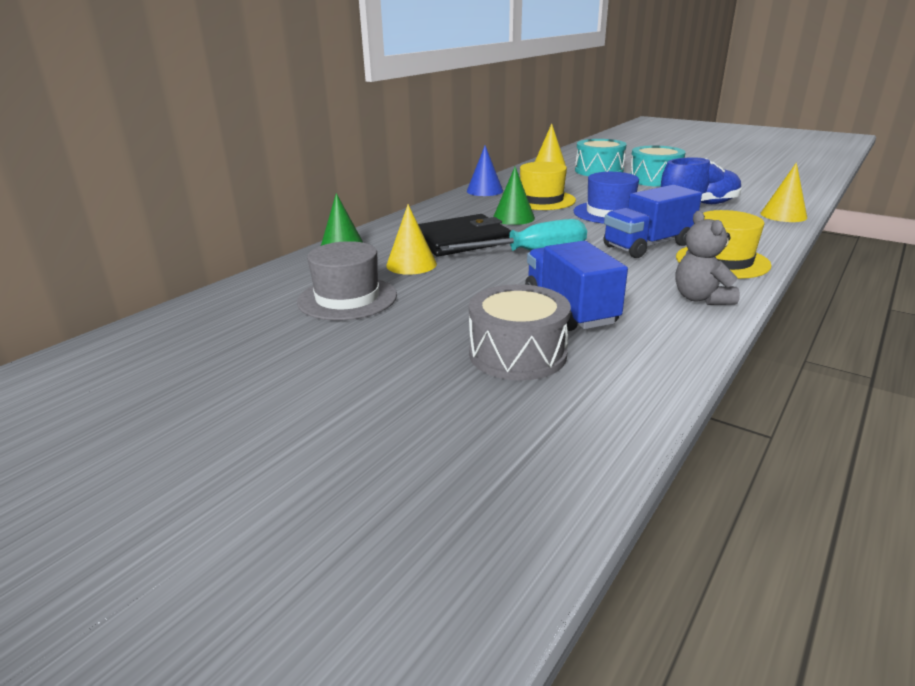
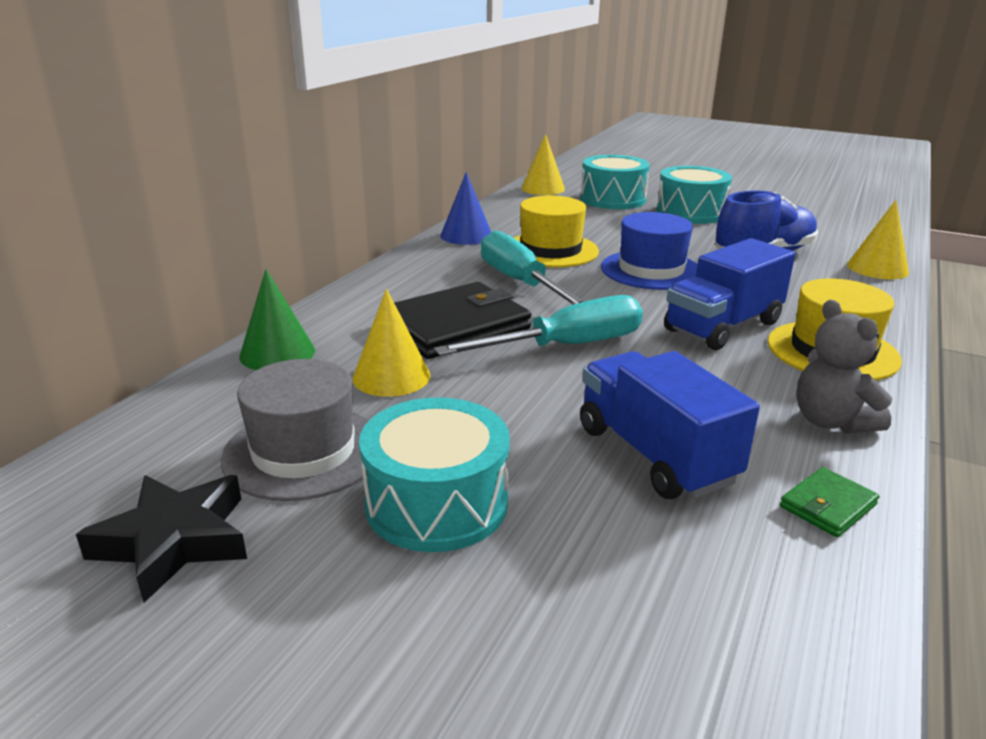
camera: 10 degrees left, 0 degrees up
grey drum [469,284,571,381] -> none
green cone [493,166,535,225] -> turquoise screwdriver [481,230,584,305]
none -> black star [76,475,247,603]
none -> turquoise drum [359,397,510,552]
none -> green wallet [780,467,879,537]

